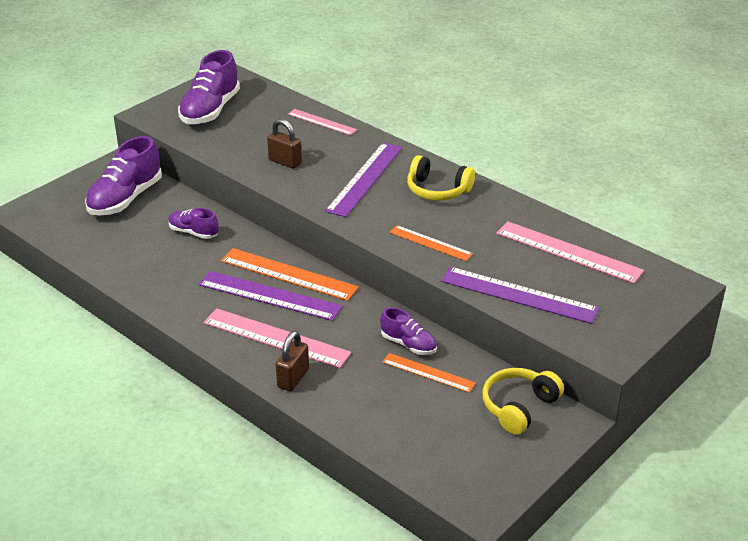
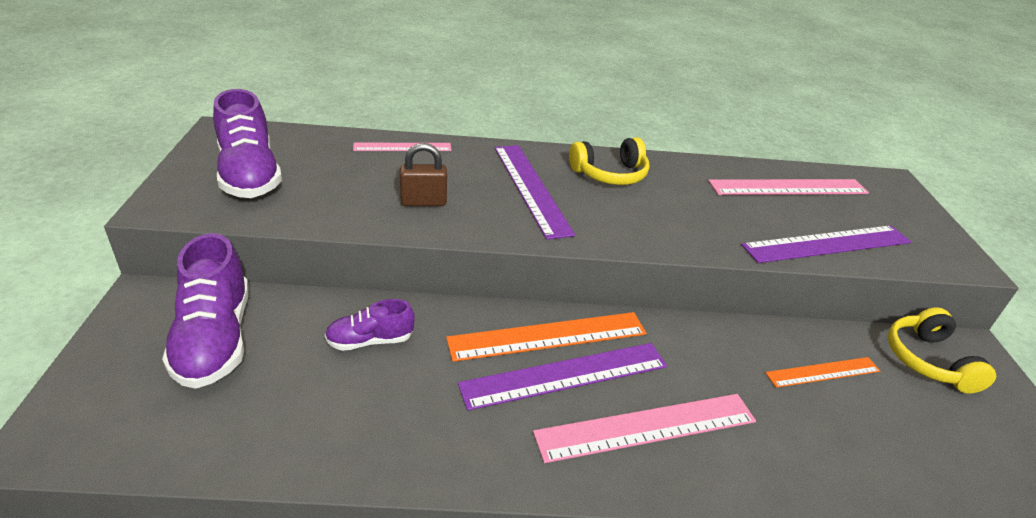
camera: 45 degrees left, 0 degrees up
brown padlock [276,331,309,391] -> none
purple shoe [380,307,437,355] -> none
orange ruler [389,225,473,261] -> none

